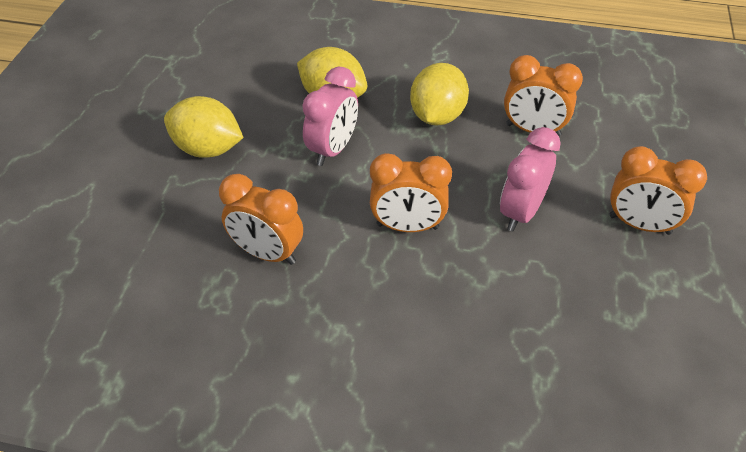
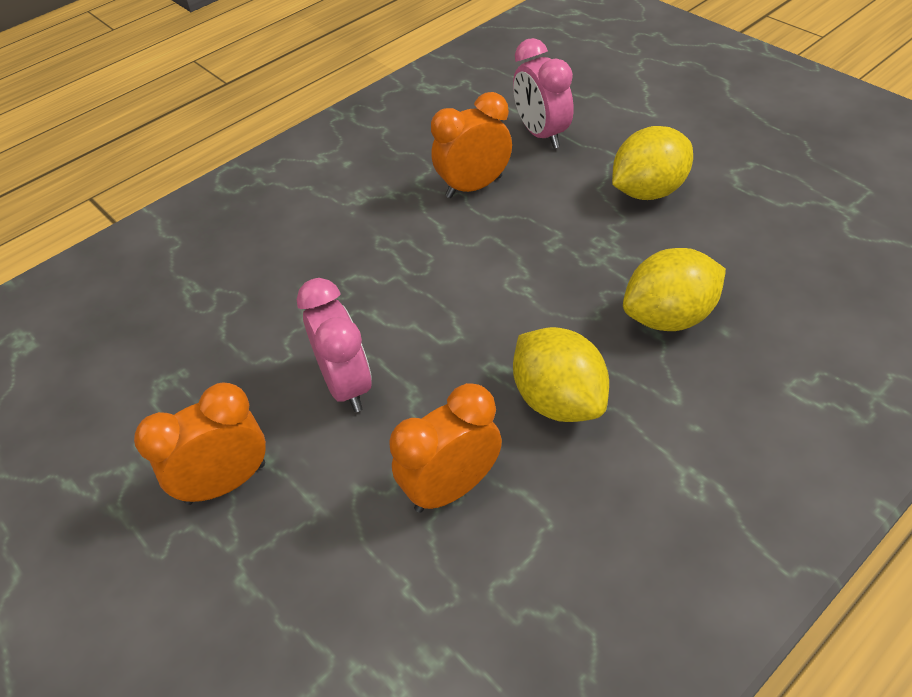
camera: 130 degrees right, 0 degrees up
pink clock [302,67,358,166] -> pink clock moved to [513,38,574,148]
orange clock [370,153,452,232] -> none

